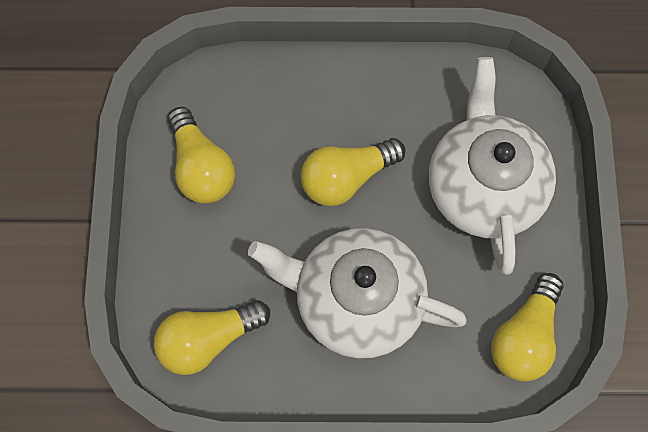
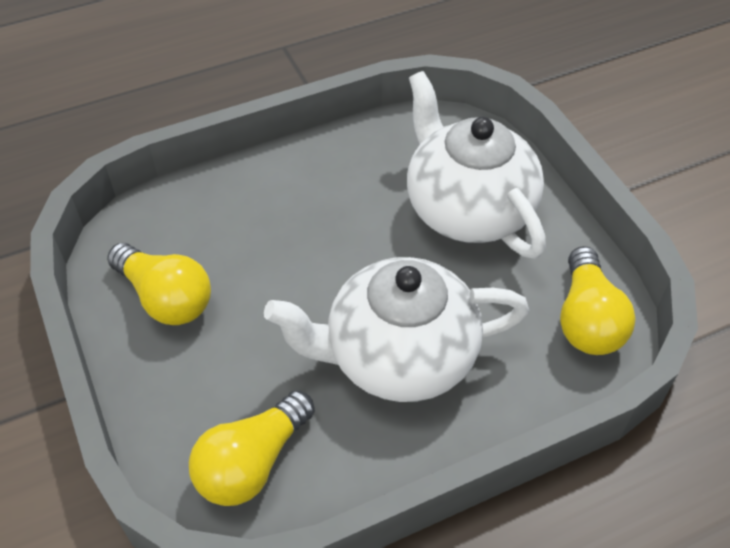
camera: 25 degrees left, 20 degrees down
yellow light bulb [301,138,405,206] -> none

